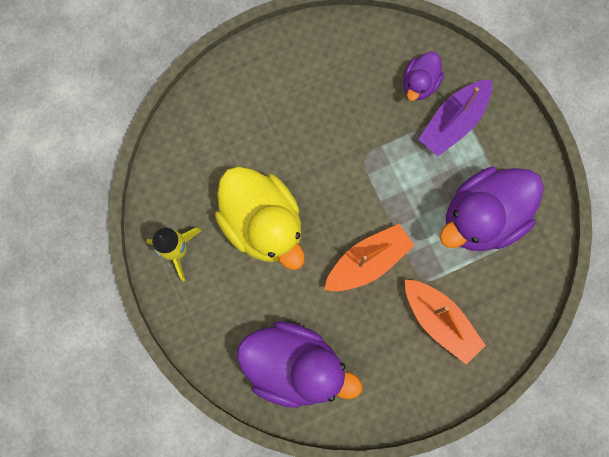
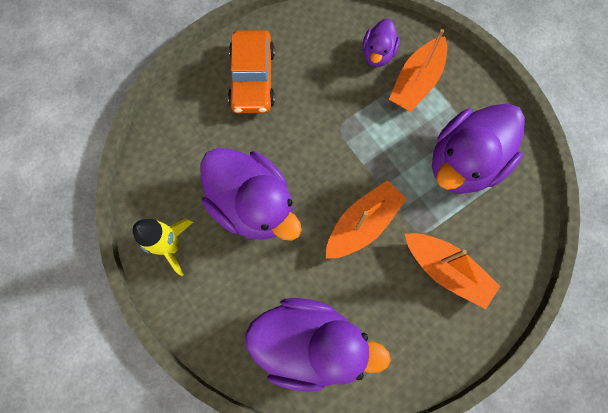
camera: 10 degrees left, 5 degrees down
yellow duck [215,166,305,270] -> purple duck [201,148,302,241]
purple boat [418,79,492,156] -> orange boat [389,29,447,112]
none -> orange car [228,30,275,113]

